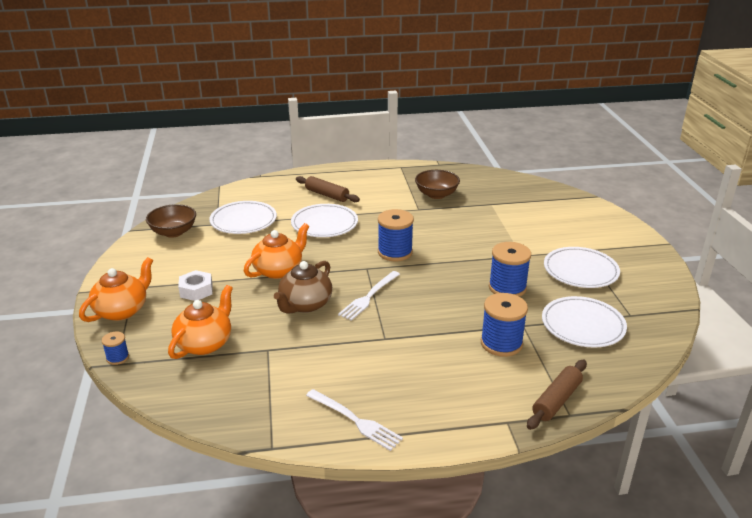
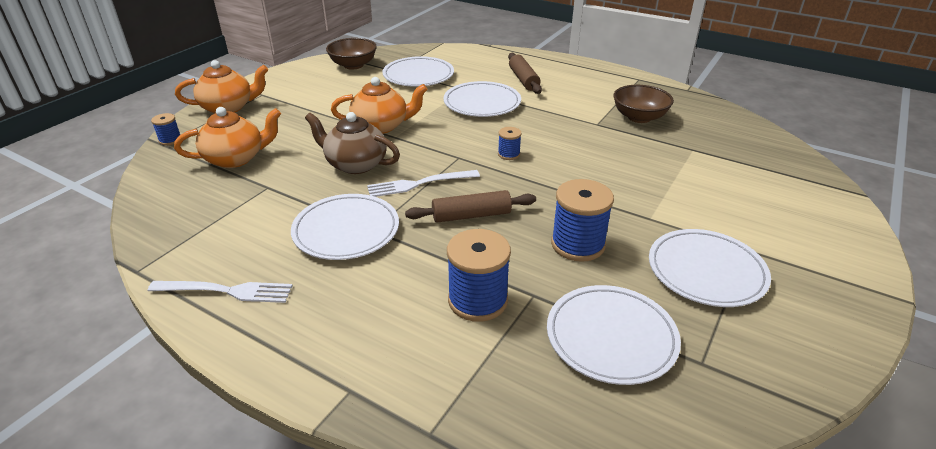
camera: 40 degrees right, 5 degrees up
white nut [178,270,213,301] -> none
brown teapot [274,261,332,313] -> brown teapot turned 45 degrees clockwise [305,112,400,174]
white fork [306,389,403,451] -> white fork turned 75 degrees counterclockwise [148,281,293,303]
blue spool [378,209,414,261] -> blue spool [498,127,522,160], size x0.51
brown rolling pin [527,359,587,430] -> brown rolling pin moved to [405,190,536,223]
none -> white plate [291,194,399,260]

